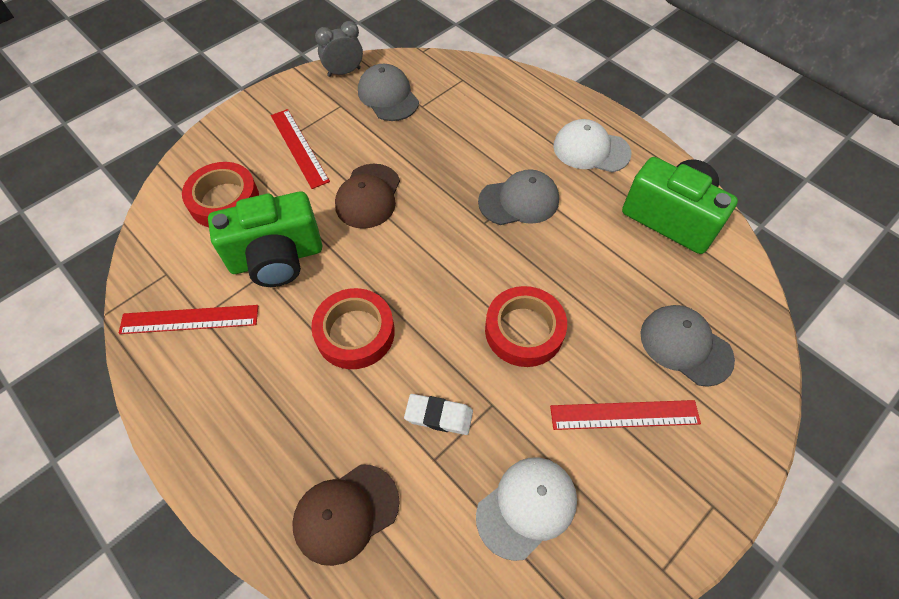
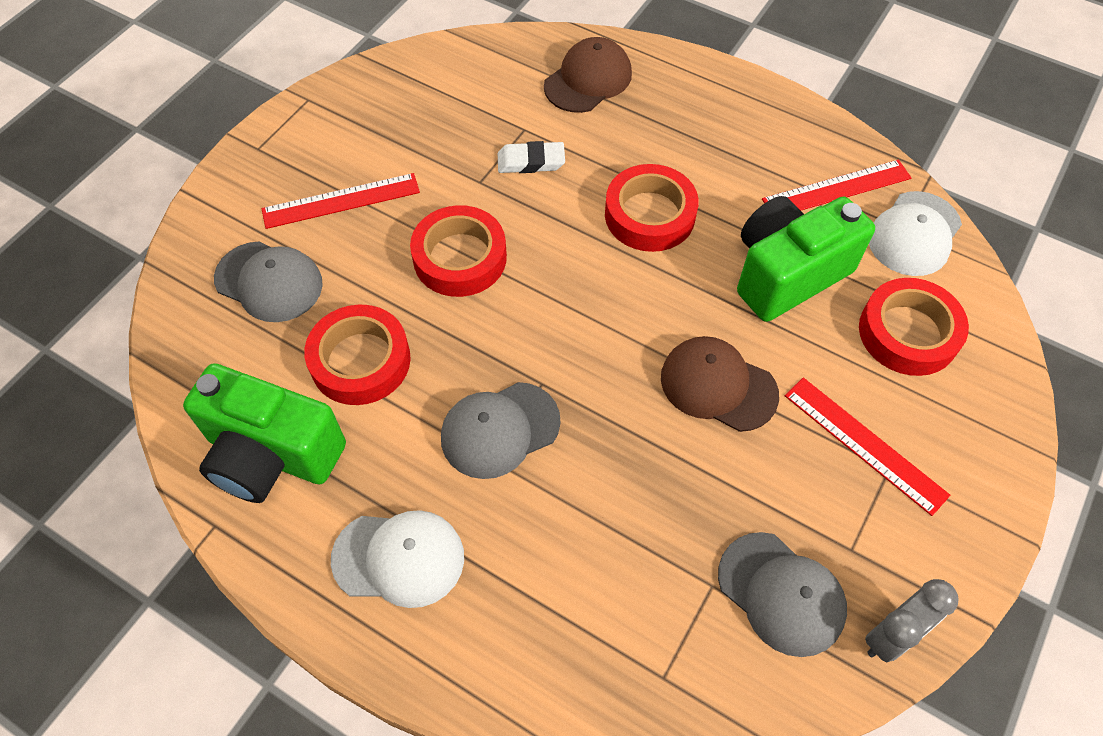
camera: 165 degrees right, 0 degrees up
brown cap [335,164,400,229] -> brown cap turned 60 degrees counterclockwise [661,336,779,432]
white cap [476,457,577,561] -> white cap moved to [869,191,962,276]
none -> red tape [304,305,411,405]

